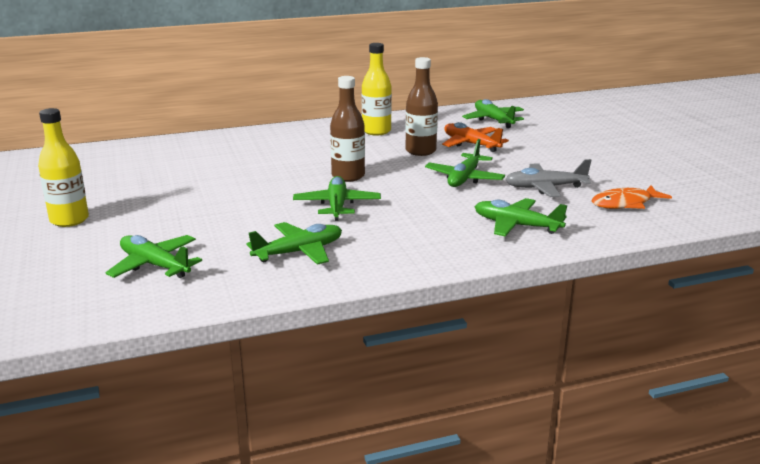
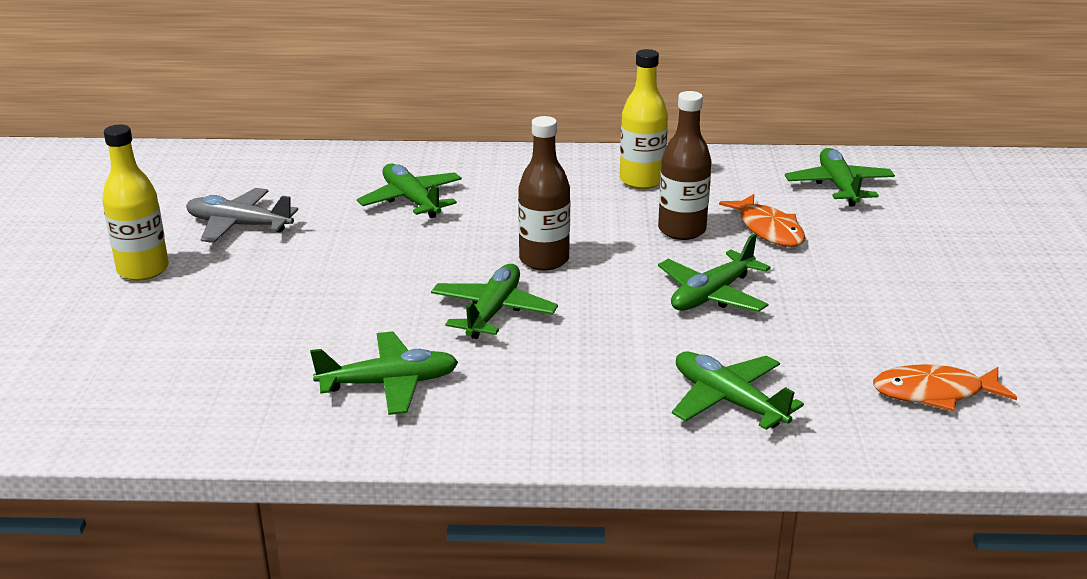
camera: 20 degrees right, 5 degrees up
green plane [105,235,202,278] -> green plane moved to [357,164,462,218]
orange plane [442,122,509,152] -> orange fish [719,194,805,247]
grey plane [505,159,591,197] -> grey plane moved to [186,188,298,243]

